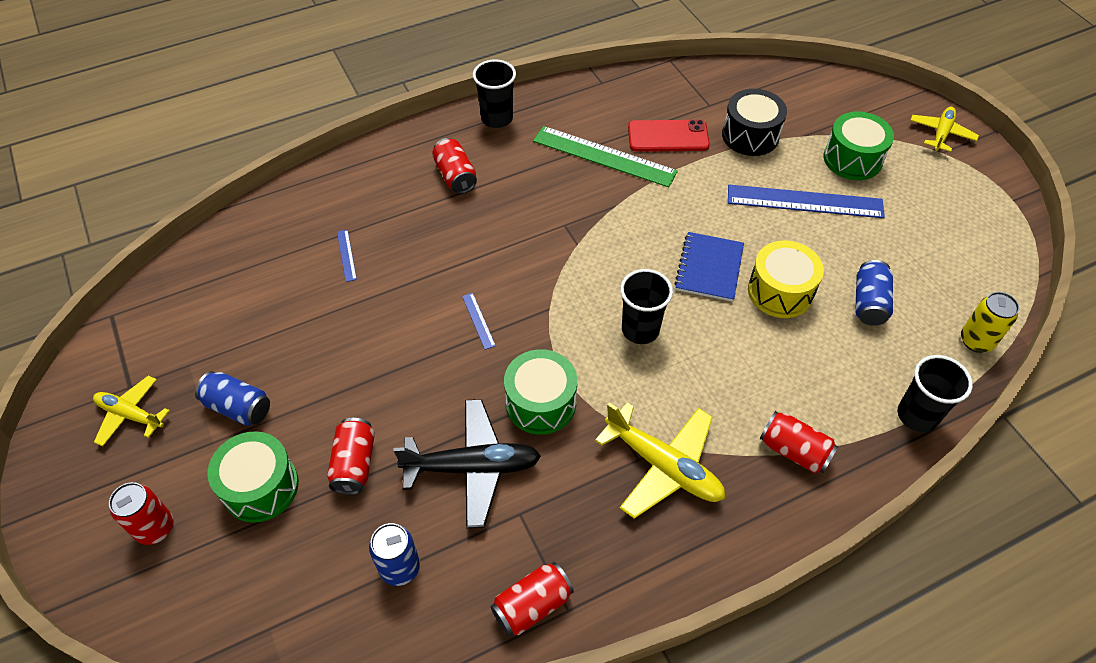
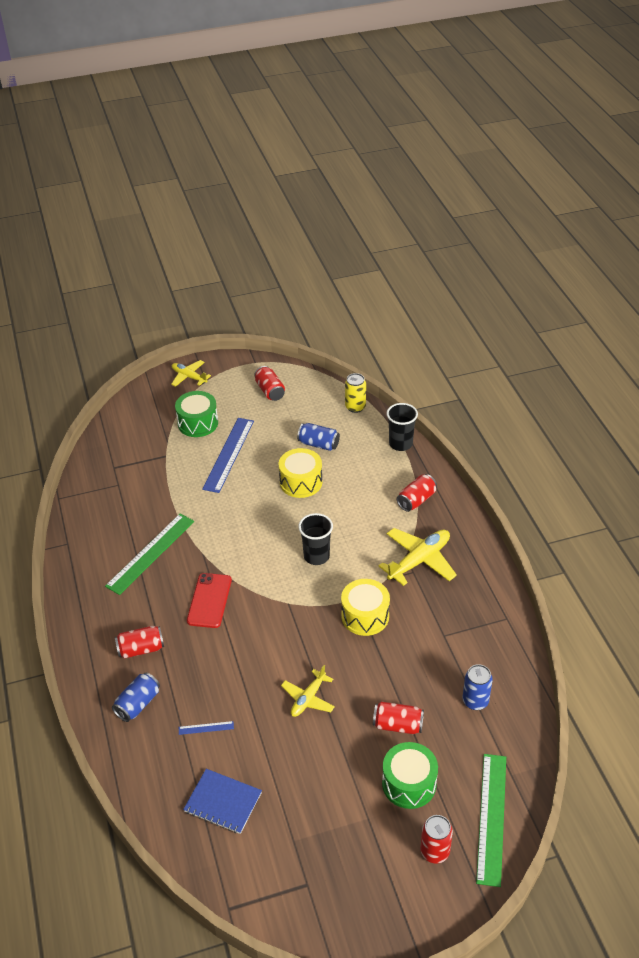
camera: 80 degrees left, 10 degrees down
yellow plane [93,376,170,446] -> yellow plane moved to [281,665,335,717]
blue can [195,371,270,426] -> blue can moved to [112,673,160,722]
black plane [393,399,541,528] -> none
blue ruler [462,293,496,350] -> none
black cup [473,59,516,128] -> none
red can [491,562,574,636] -> red can moved to [254,366,285,401]
green drum [504,349,577,435] -> yellow drum [341,579,390,636]
red phone [628,120,710,152] -> red phone moved to [187,573,232,628]
blue notebook [674,232,744,302] -> blue notebook moved to [183,769,262,834]
black drum [722,89,787,156] -> none
none -> green ruler [476,754,506,887]

